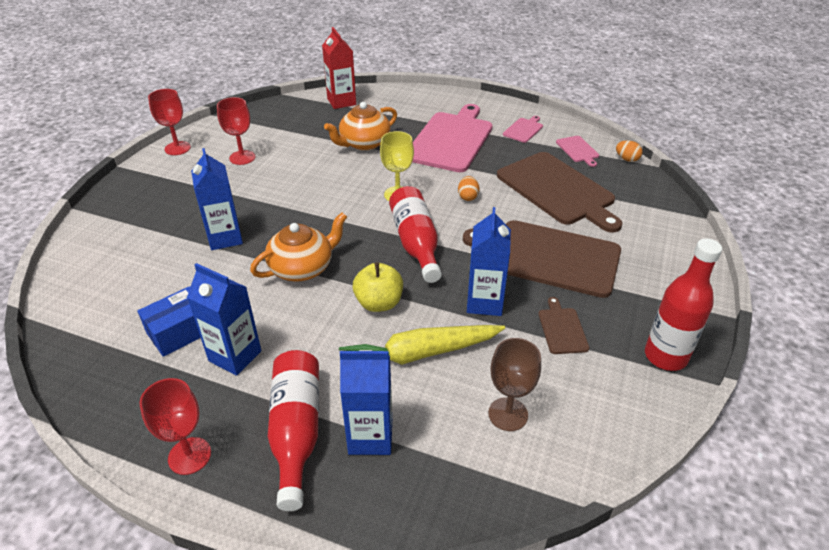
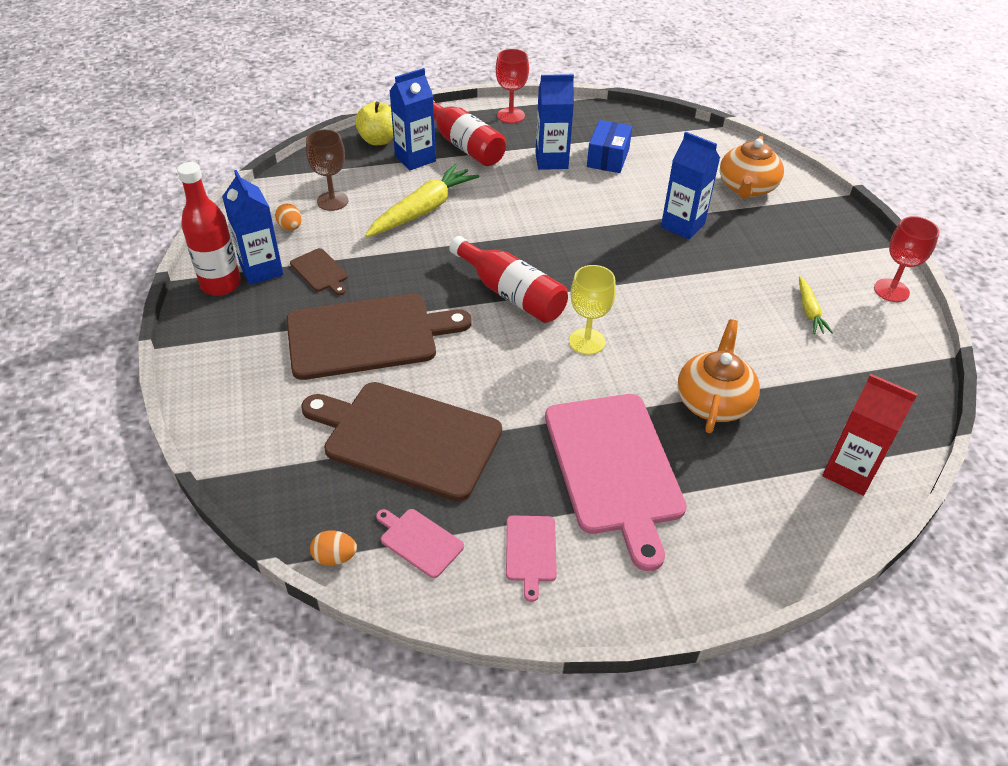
camera: 145 degrees right, 5 degrees up
red goblet [217,97,256,165] -> yellow carrot [799,276,833,334]
orange teapot [250,212,347,281] -> orange teapot moved to [720,136,784,199]
yellow apple [353,262,403,312] -> yellow apple moved to [355,101,393,145]
orange egg [458,176,479,201] -> orange egg moved to [275,203,302,230]
blue carton [467,207,511,316] -> blue carton moved to [222,170,283,285]

